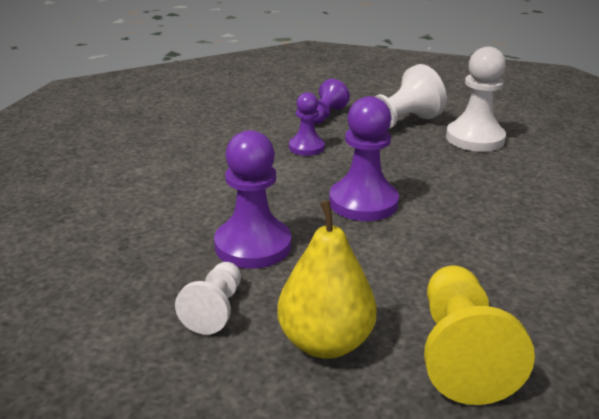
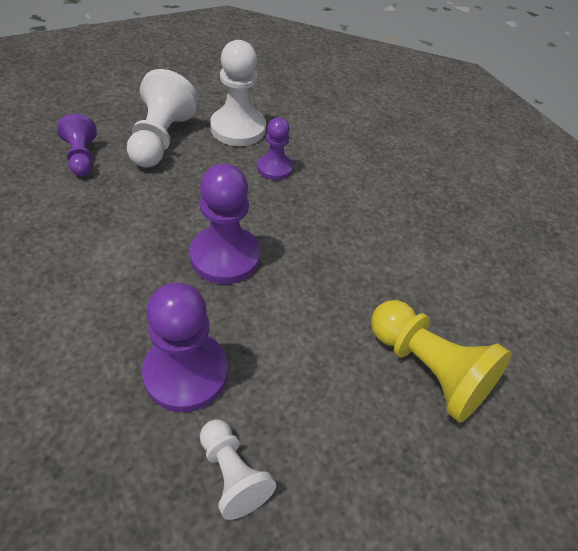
camera: 50 degrees left, 20 degrees up
yellow pear [277,201,377,359] -> none
purple pawn [289,92,325,156] -> purple pawn moved to [258,117,293,180]

